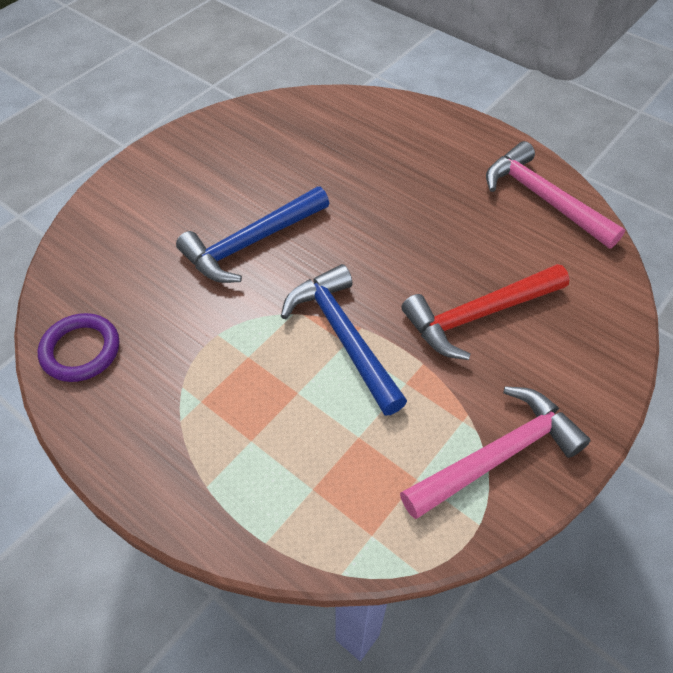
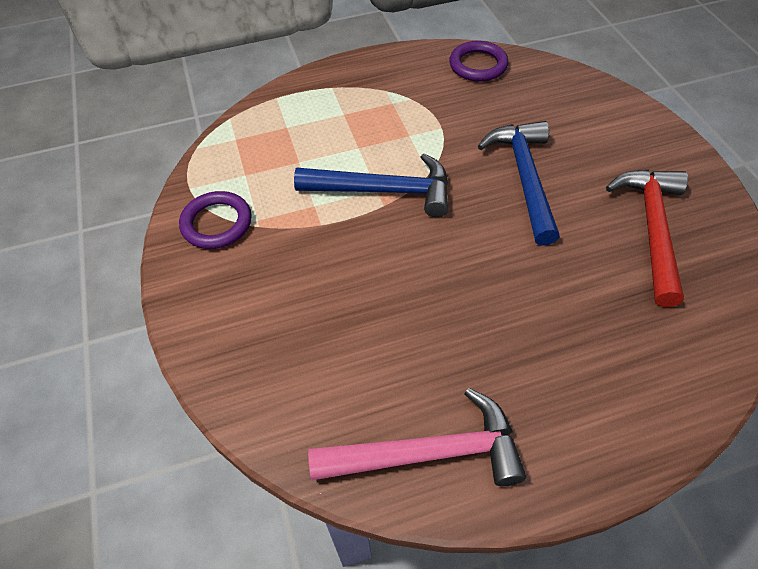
camera: 125 degrees right, 0 degrees up
pink hammer [400,386,591,519] -> purple ring [179,191,252,249]
red hammer [402,264,569,360] -> red hammer moved to [606,170,688,307]

